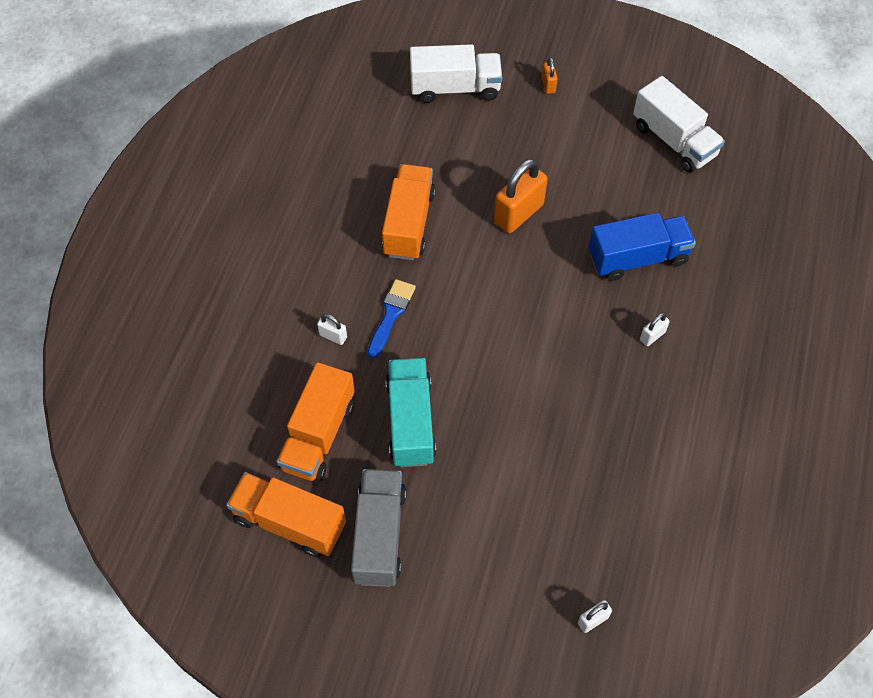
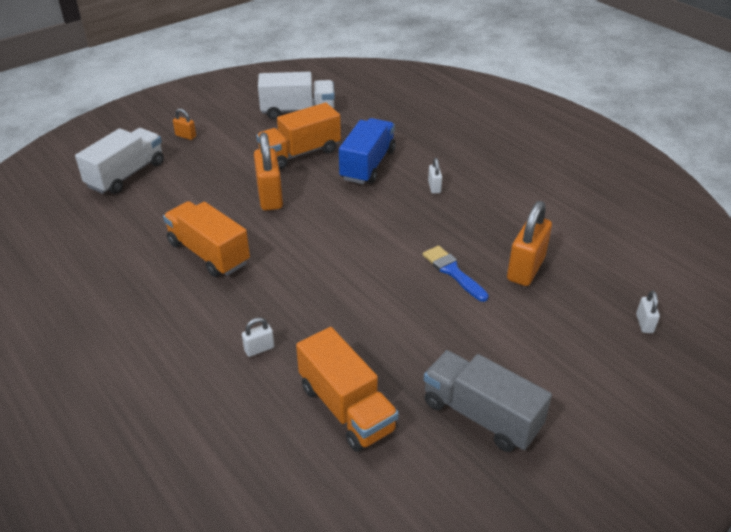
camera: 55 degrees left, 20 degrees down
orange truck [226,472,346,557] -> orange truck moved to [256,103,341,170]
blue brush [368,279,416,359] -> blue brush moved to [422,246,489,302]
turquoise truck [385,358,436,467] -> none
none -> orange padlock [507,201,552,286]

